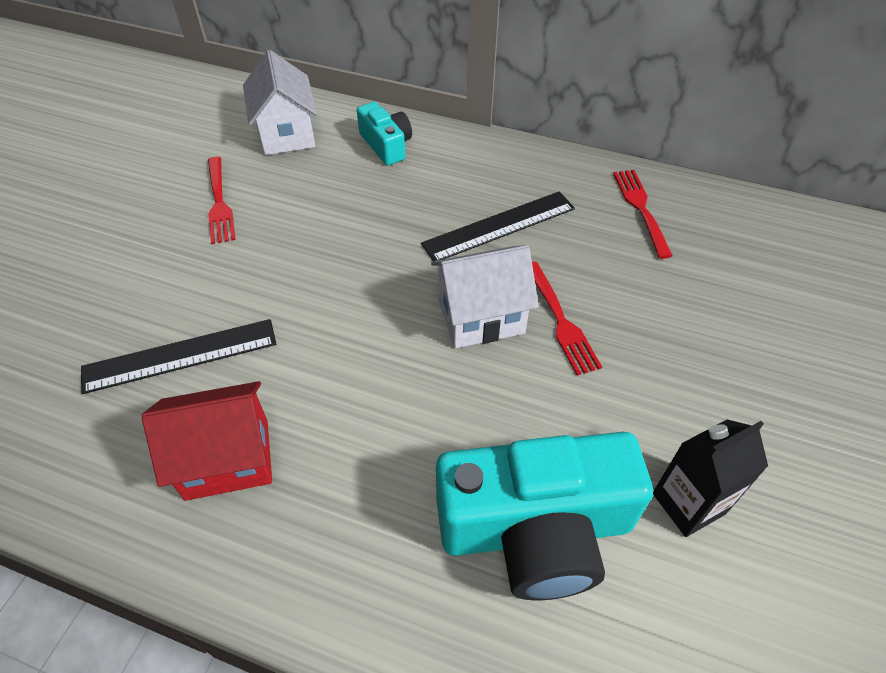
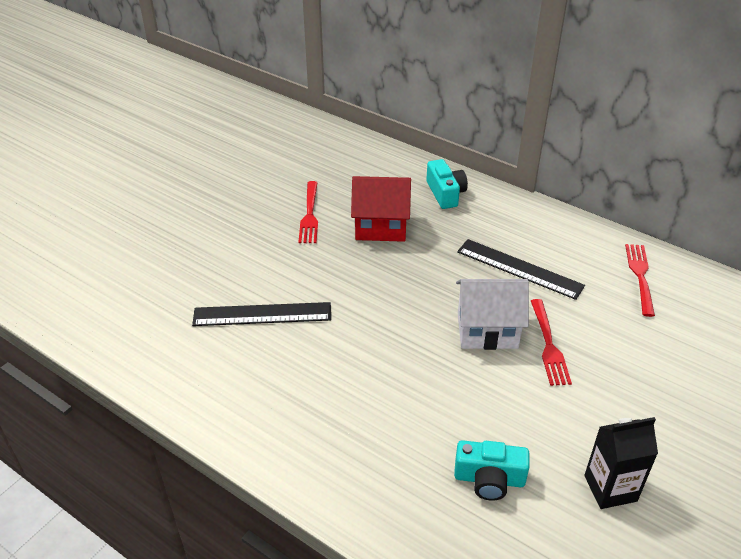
camera: 15 degrees right, 10 degrees down
red house [142,381,272,501] -> red house moved to [351,176,411,242]
white house [243,50,317,155] -> none
black ruler [421,191,575,261] -> black ruler turned 45 degrees clockwise [457,239,585,300]
turquoise camera [436,432,653,601] -> turquoise camera [454,440,530,501], size x0.50

